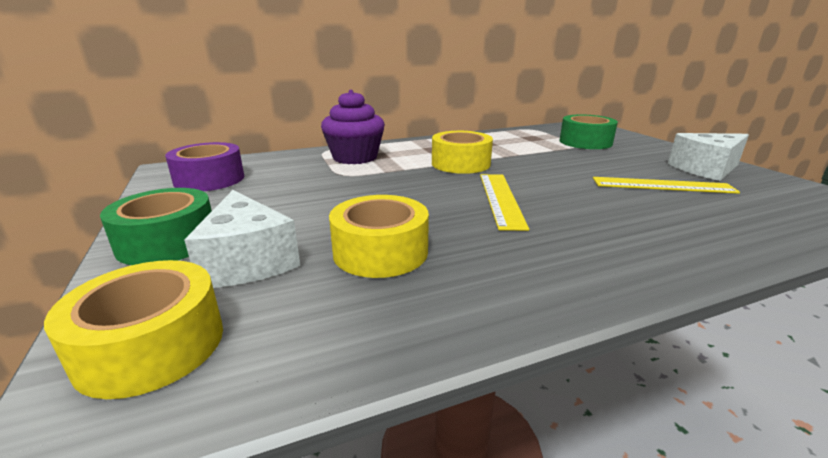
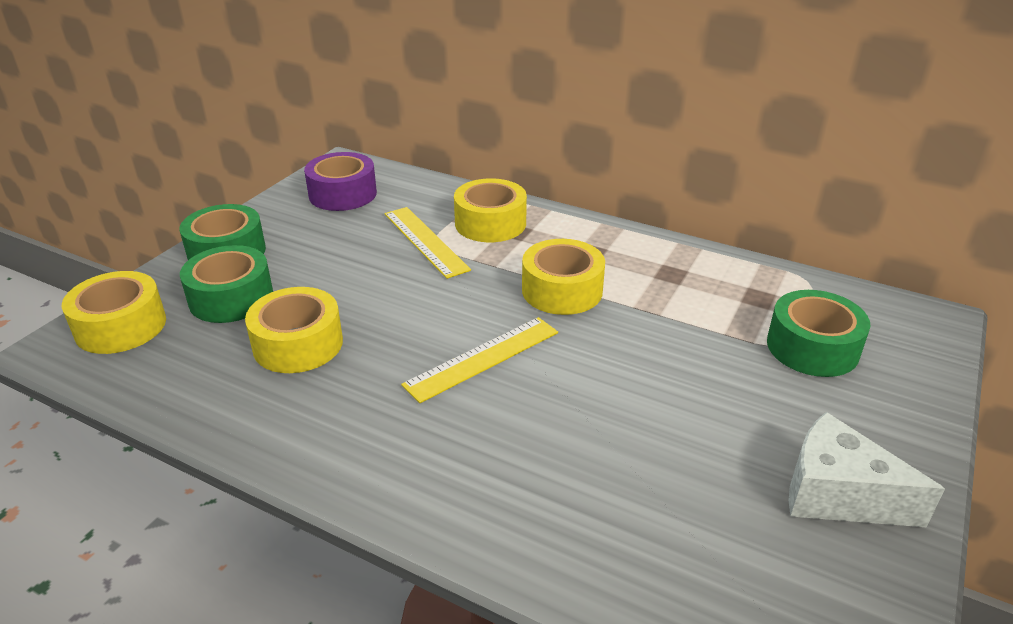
camera: 50 degrees right, 10 degrees up
white cheese [184,190,300,288] -> green tape [180,245,273,323]
purple cupcake [321,90,385,164] -> yellow tape [454,178,527,242]
yellow ruler [593,177,740,194] -> yellow ruler moved to [385,207,471,279]

